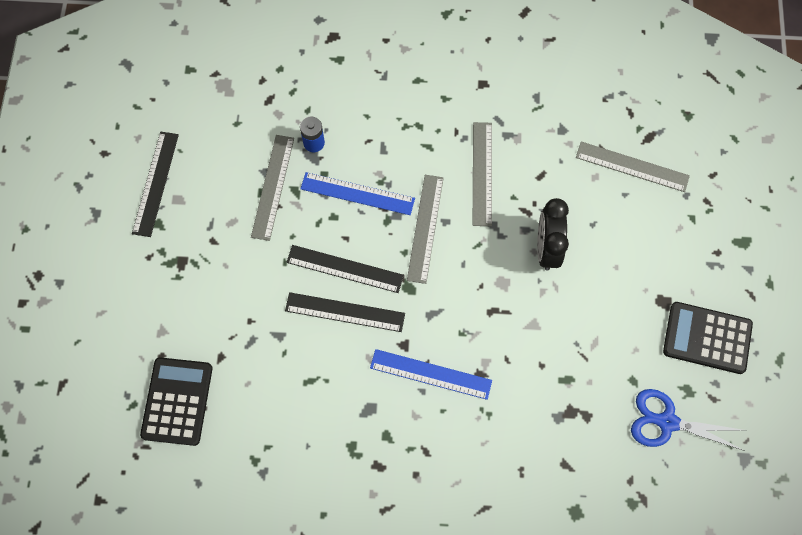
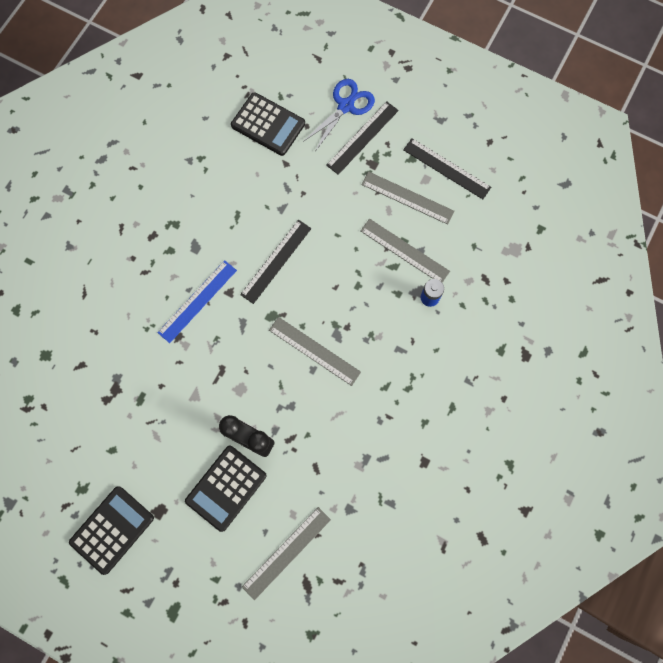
camera: 115 degrees right, 5 degrees up
black ruler [286,245,404,293] -> black ruler moved to [326,101,399,175]
blue ruler [300,172,415,215] -> none
grey ruler [473,122,492,226] -> grey ruler moved to [361,171,455,225]
blue scissors [631,389,747,451] -> blue scissors moved to [303,79,375,150]
none -> black calculator [185,446,267,532]

